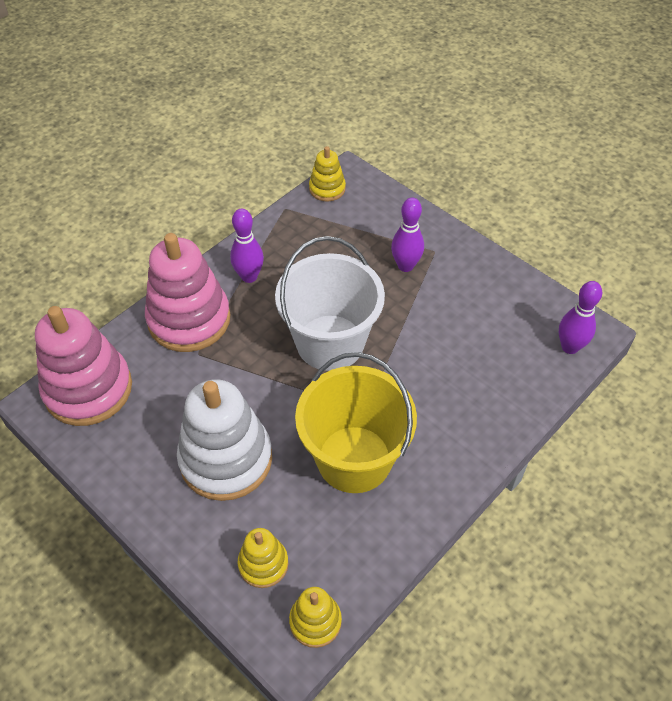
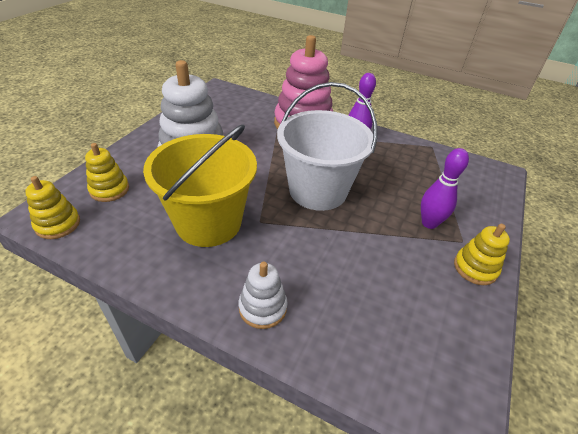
camera: 70 degrees right, 10 degrees down
pink stacking toy [35,306,132,426] -> none
yellow stacking toy [309,146,346,202] -> yellow stacking toy moved to [454,224,510,285]
purple bowling pin [559,281,602,354] -> none
none -> white stacking toy [238,262,288,329]

